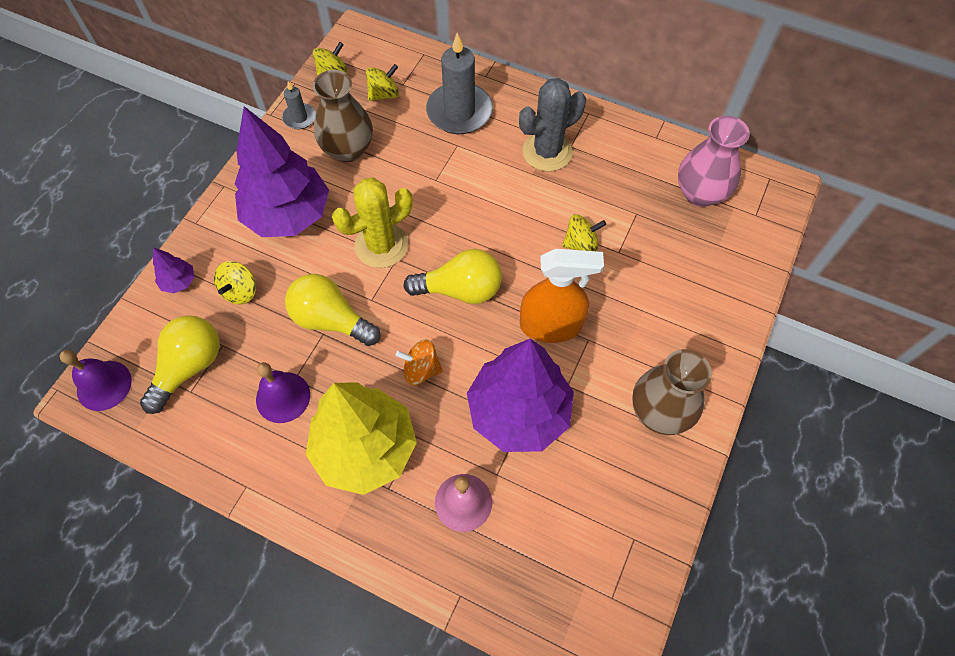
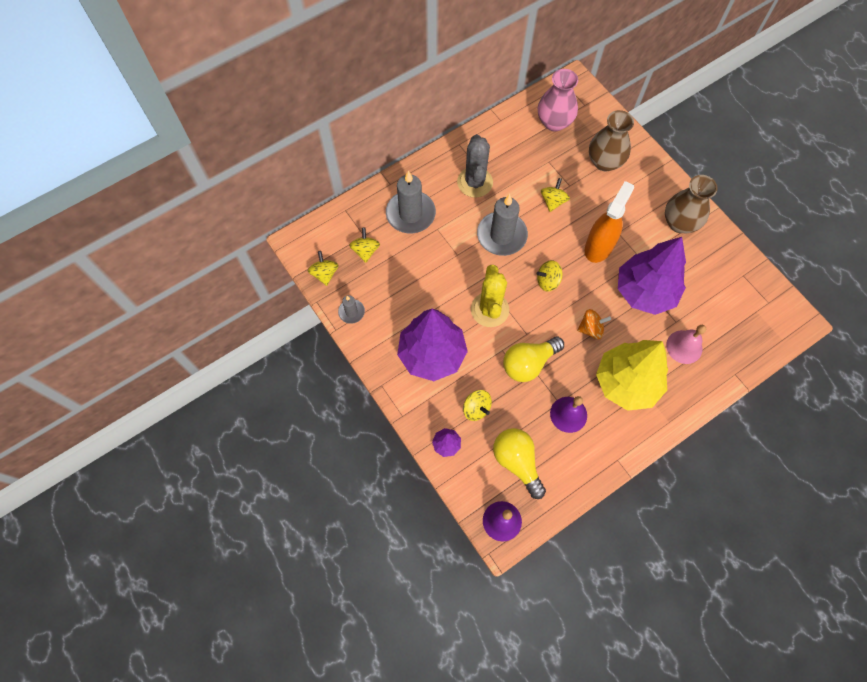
camera: 60 degrees left, 5 degrees up
brown vase [313,70,373,162] -> brown vase moved to [589,110,634,171]
orange spinning top [396,340,443,385] -> orange spinning top turned 135 degrees counterclockwise [577,309,611,339]
yellow light bulb [403,249,502,304] -> yellow spinning top [537,260,562,291]
none -> grey candle [477,194,528,256]

